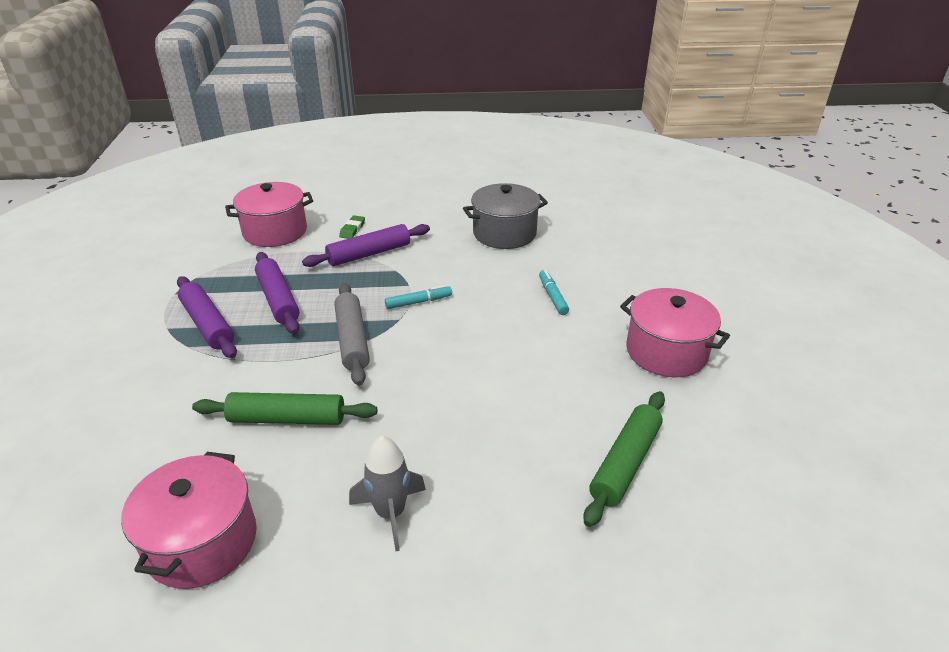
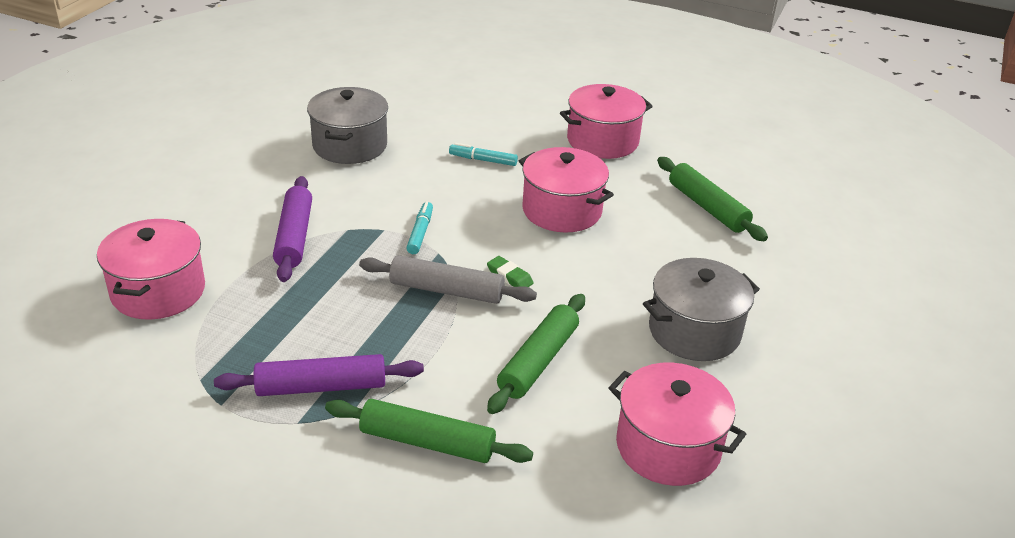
camera: 65 degrees left, 0 degrees up
purple rolling pin [255,252,299,334] -> none
green eraser [339,215,365,239] -> green eraser moved to [487,256,533,287]
grey rocket [349,436,426,551] -> grey pot [643,258,760,361]
none -> green rolling pin [325,399,533,463]
none -> pink pot [519,147,614,233]

